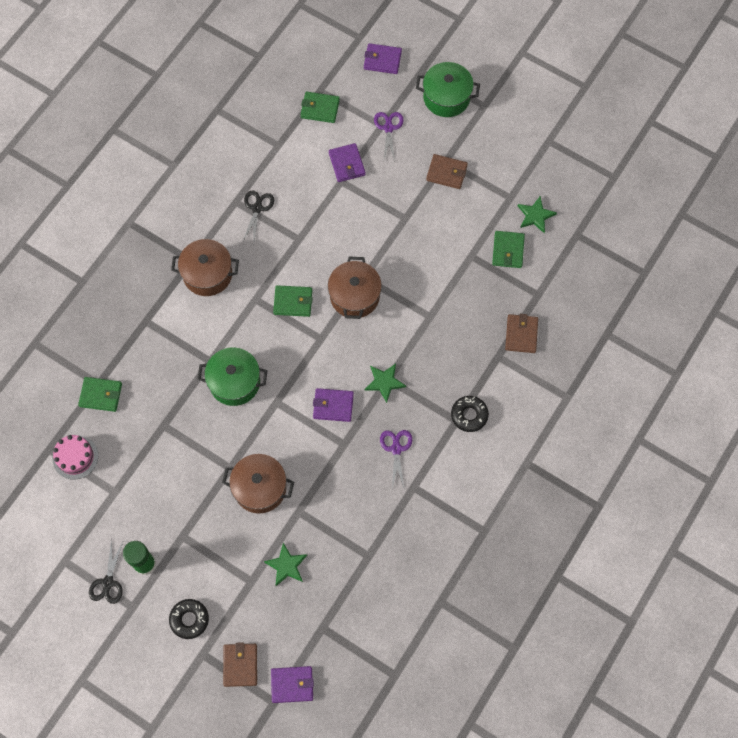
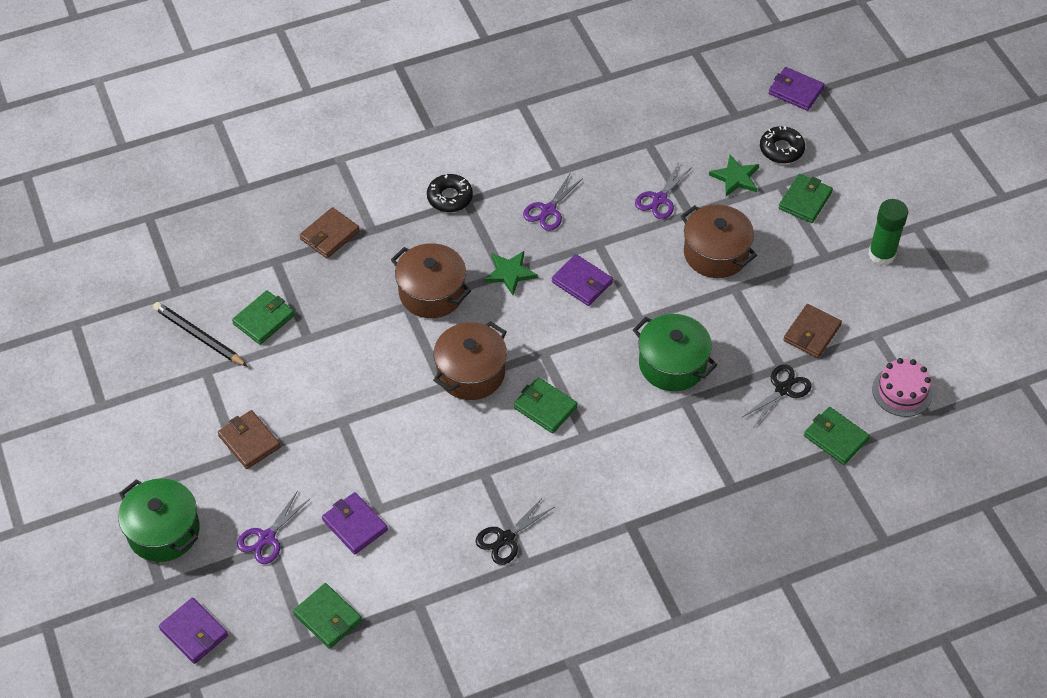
camera: 145 degrees left, 15 degrees down
black scissors [89,538,124,604] -> black scissors moved to [741,364,812,427]
black donut [169,599,209,639] -> black donut moved to [760,126,805,163]
brown pot [171,239,239,296] -> brown pot moved to [391,243,471,318]
brown wallet [223,642,257,687] -> brown wallet moved to [783,304,842,358]
purple wallet [329,143,366,182] -> purple wallet turned 60 degrees counterclockwise [322,492,388,554]
green star [518,196,557,233] -> black pencil [153,302,248,367]
none -> purple scissors [635,163,692,219]
none -> green wallet [779,174,833,223]

